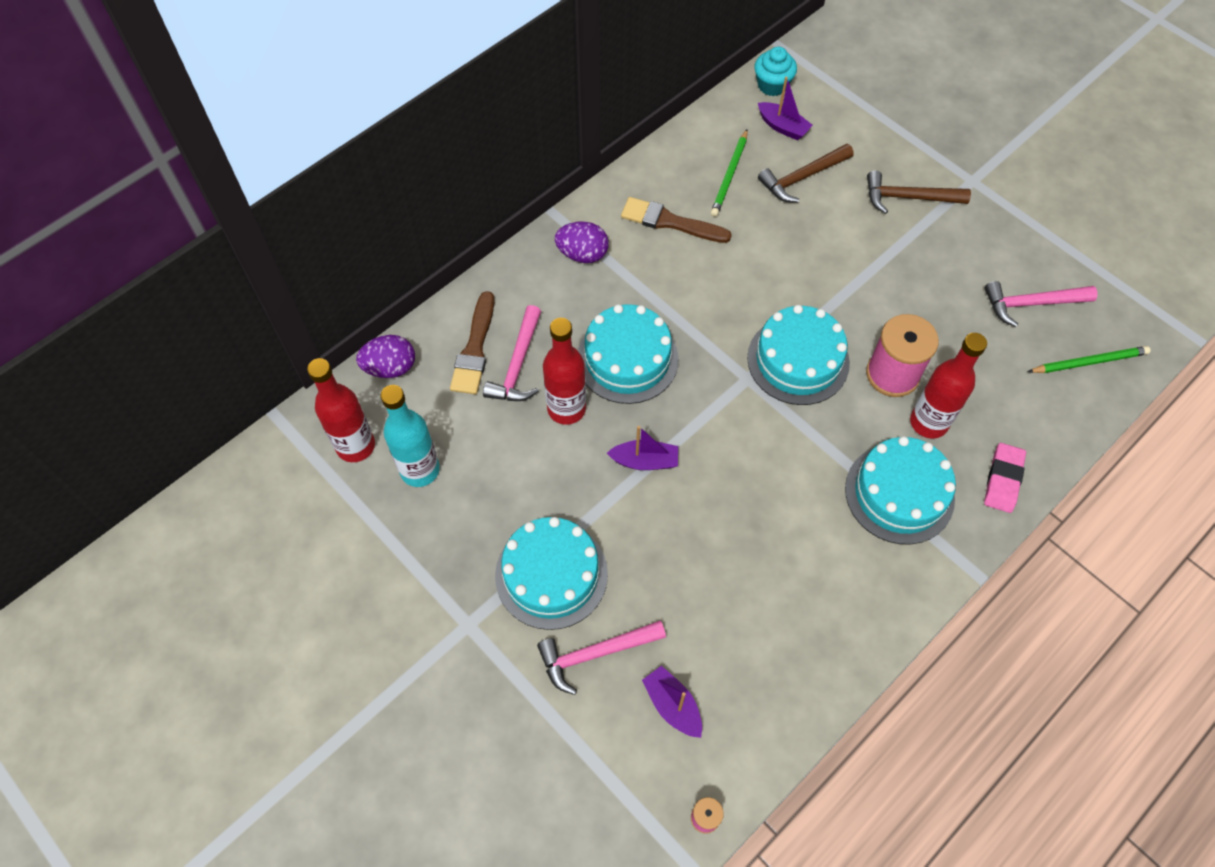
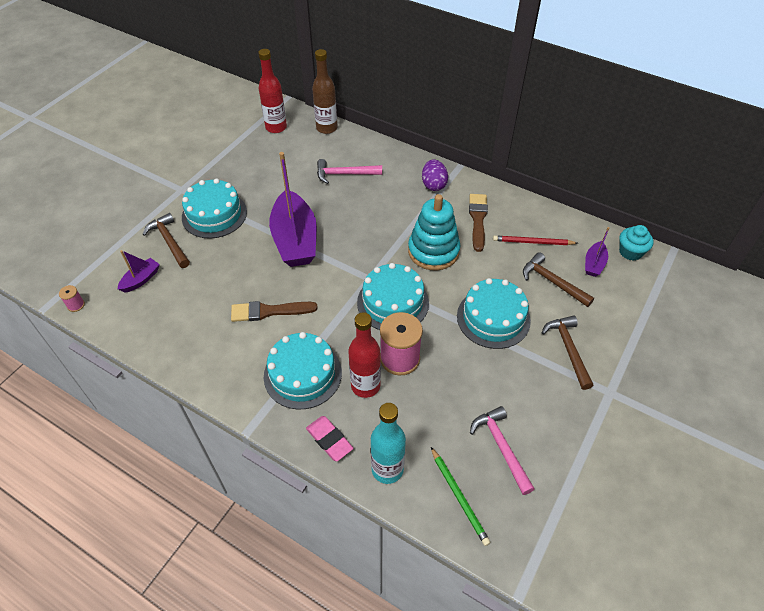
camera: 75 degrees right, 10 degrees down
purple egg [356,335,415,378] -> brown bottle [312,49,337,134]
turquoise bottle [381,385,440,487] -> turquoise bottle moved to [371,403,406,484]
brown brush [450,291,494,394] -> brown brush moved to [231,301,318,322]
pink hammer [537,621,666,695] -> brown hammer [142,213,190,268]
red bottle [543,318,586,425] -> none
turquoise cake [578,304,679,404] -> turquoise cake moved to [457,278,531,349]
purple boat [607,426,678,470] -> purple boat [269,152,317,267], size x2.20
green pencil [711,130,748,217] -> red pencil [493,235,577,245]
pink eraser [984,443,1026,513] -> pink eraser turned 45 degrees clockwise [306,416,354,461]
none -> turquoise stacking toy [408,194,460,270]

